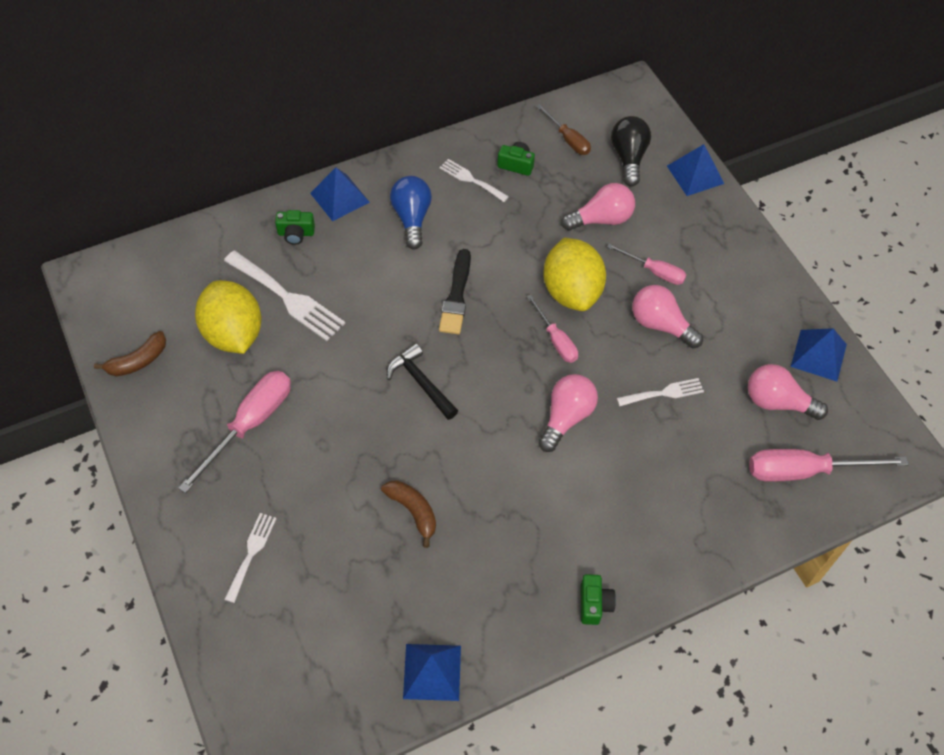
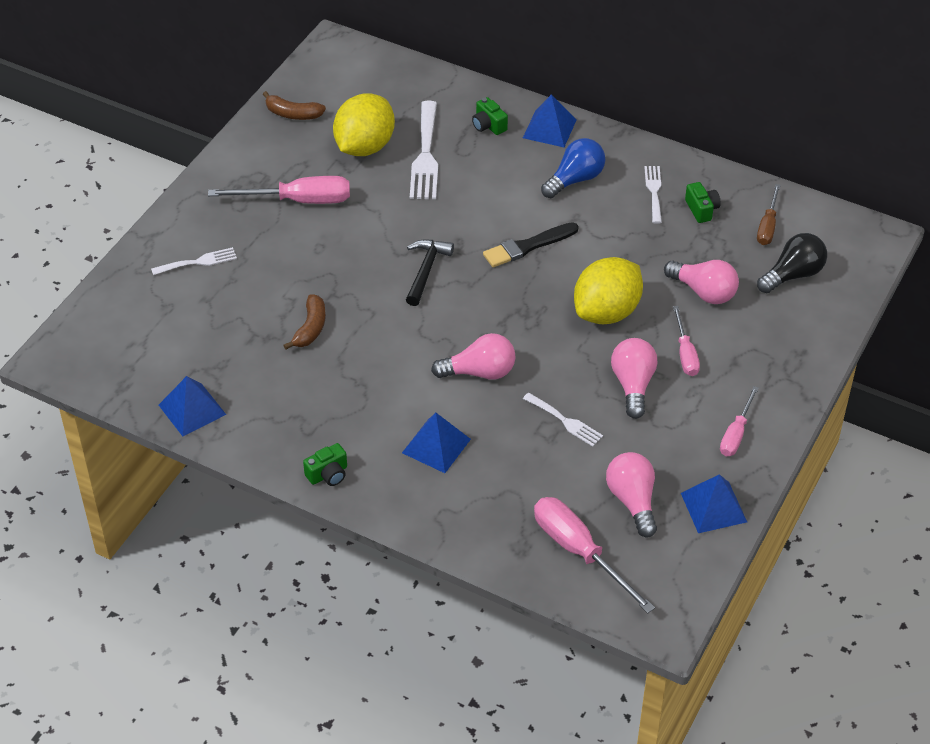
camera: 55 degrees right, 10 degrees down
pink screwdriver [526,294,578,363] -> pink screwdriver moved to [720,386,759,456]
blue pyramid [667,144,724,196] -> blue pyramid moved to [402,413,471,473]

